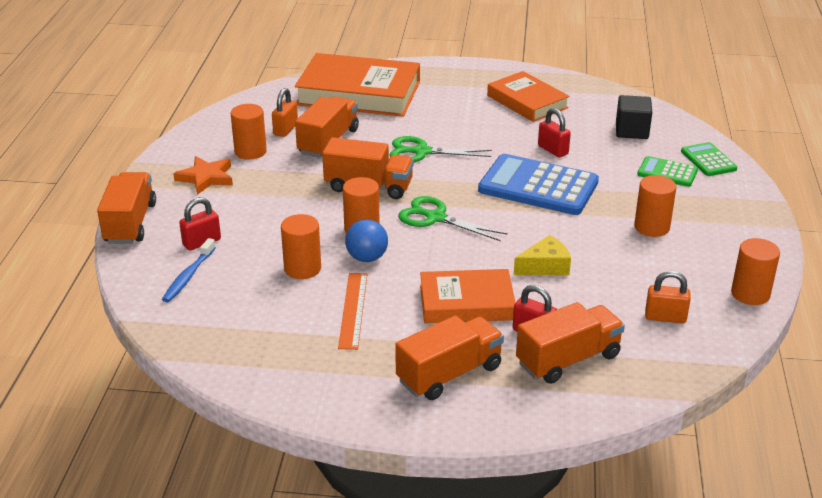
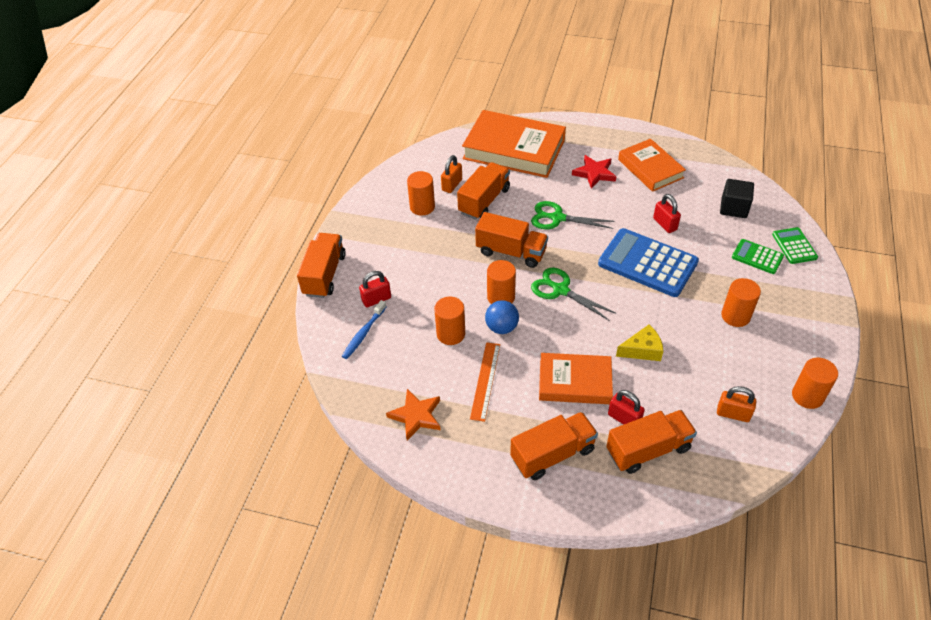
camera: 10 degrees right, 15 degrees up
orange star [173,156,233,195] -> orange star moved to [386,389,441,441]
none -> red star [572,155,617,189]

